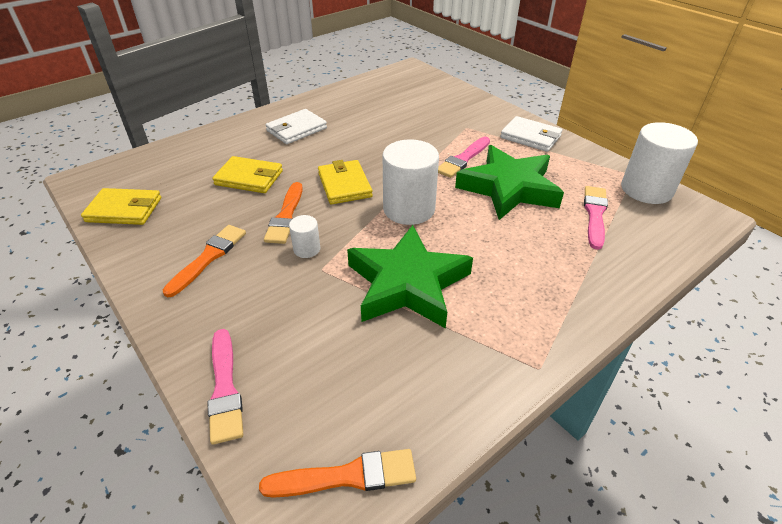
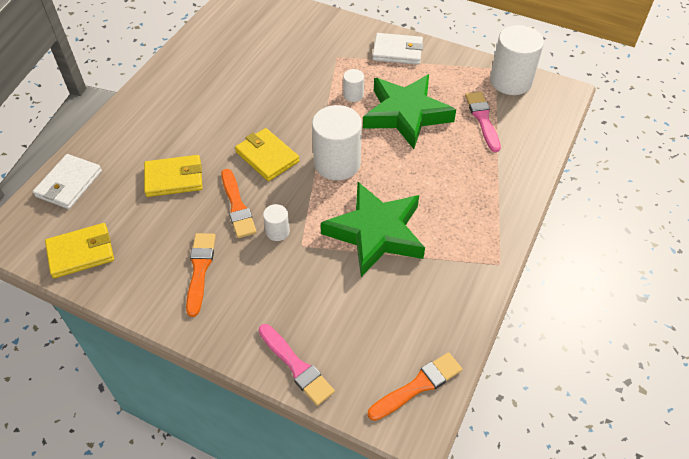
camera: 25 degrees left, 10 degrees up
white wallet [265,109,327,144] -> white wallet moved to [33,154,102,209]
pink brush [438,137,490,178] -> white cylinder [343,69,364,102]

